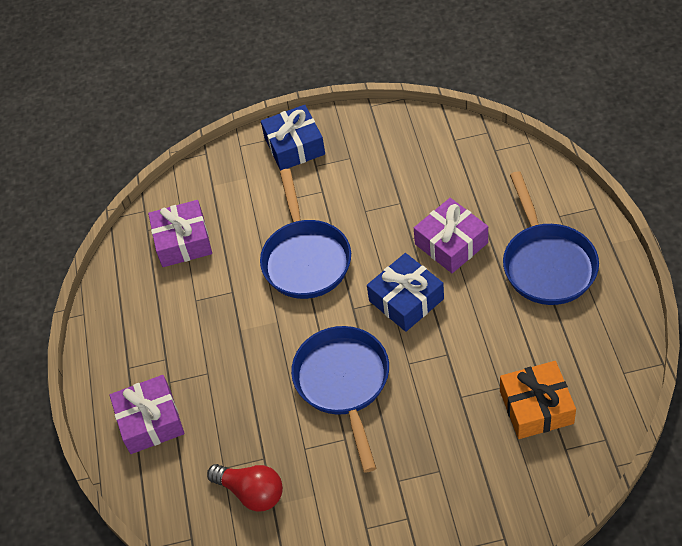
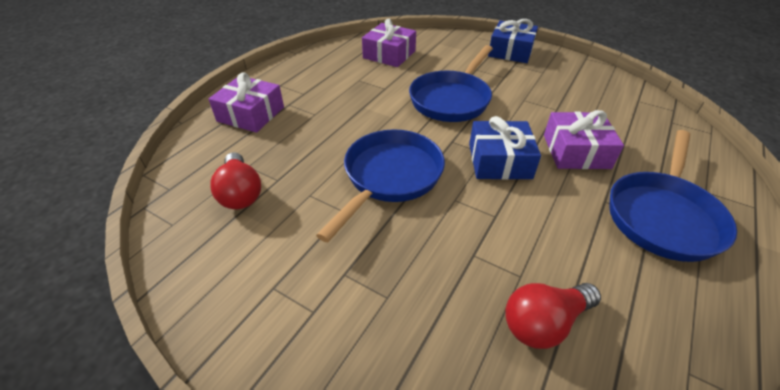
camera: 35 degrees right, 10 degrees down
orange gift [500,361,576,439] -> red light bulb [505,283,601,349]

